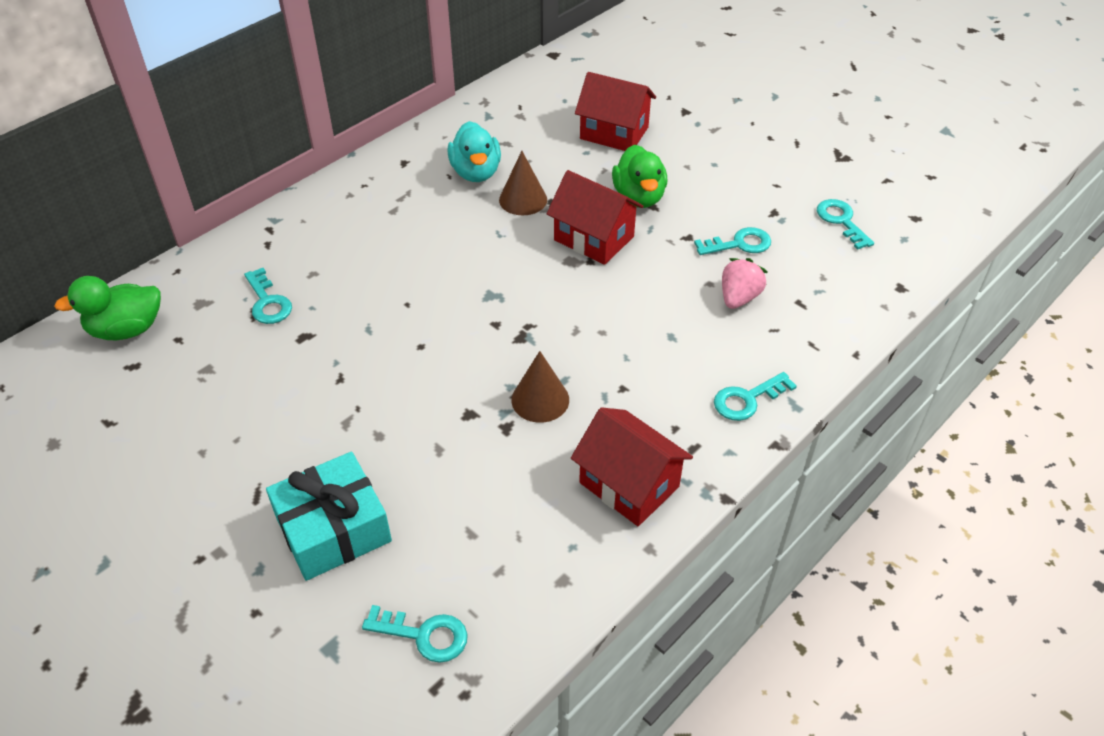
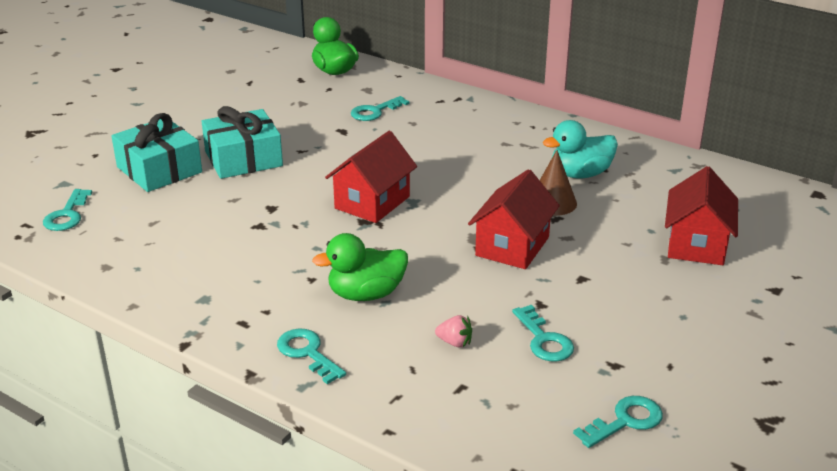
camera: 80 degrees right, 15 degrees down
brown cone [511,351,569,423] -> none
red house [571,407,693,526] -> red house moved to [325,131,417,223]
green duck [612,145,667,208] -> green duck moved to [312,233,408,301]
pink strawberry [722,258,768,309] -> pink strawberry [435,315,472,348], size x0.65
none -> turquoise gift [202,106,283,179]

